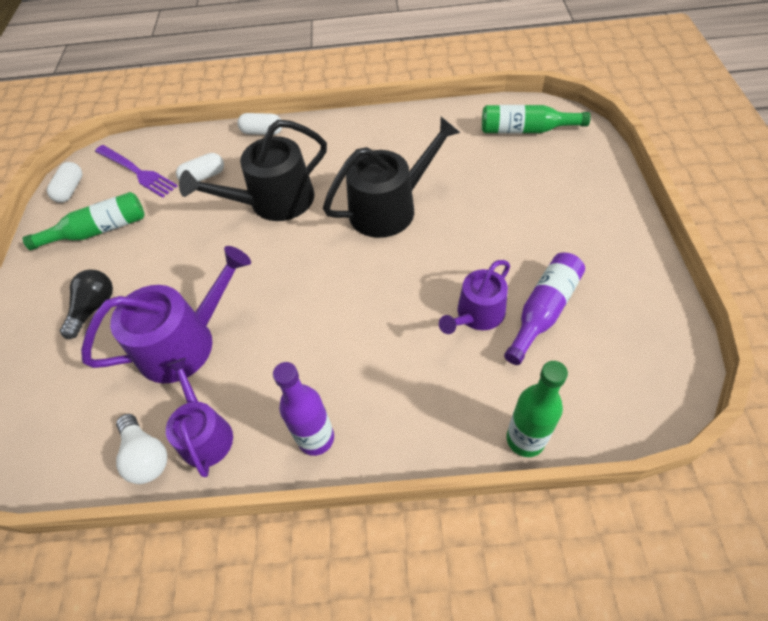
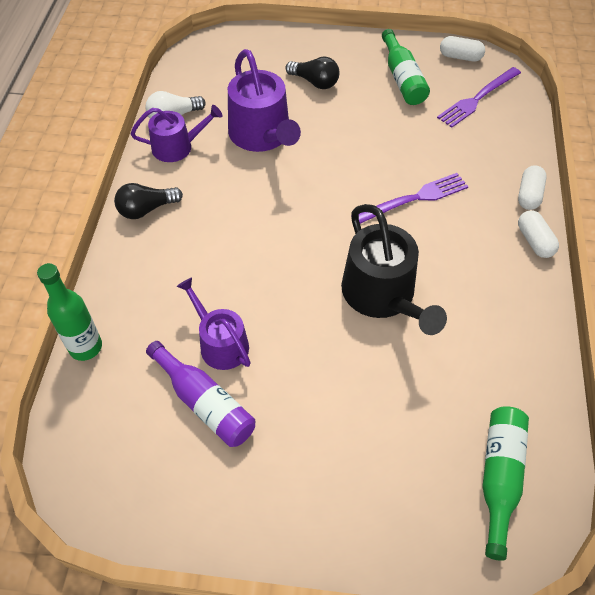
camera: 95 degrees right, 0 degrees up
white capsule [176,153,224,182] -> white capsule moved to [518,210,559,258]
black watering can [179,120,327,221] -> purple fork [351,173,469,224]
purple bottle [273,362,334,456] -> black light bulb [114,183,183,219]

